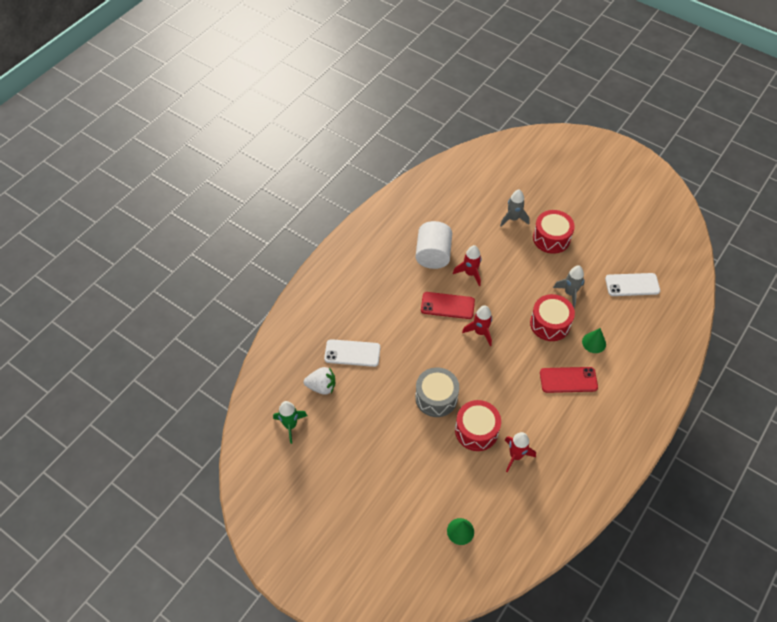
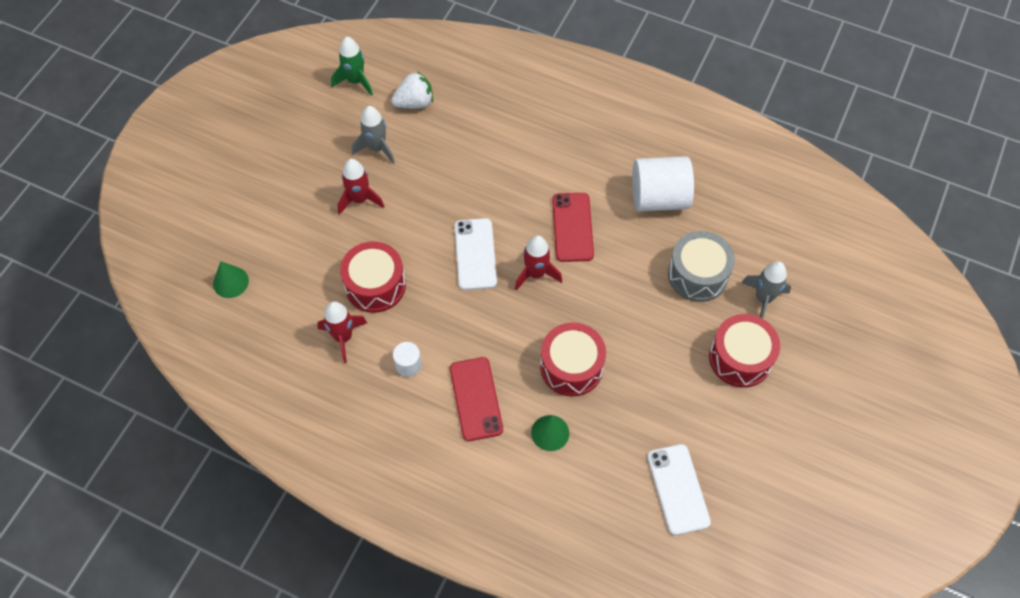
camera: 80 degrees right, 5 degrees up
white strawberry [304,367,335,395] -> white strawberry turned 105 degrees counterclockwise [391,71,433,109]
white phone [324,339,380,367] -> white phone moved to [455,218,497,290]
grey drum [415,367,459,417] -> grey drum moved to [668,231,735,302]
red rocket [453,245,481,286] -> red rocket moved to [337,159,385,215]
grey rocket [553,265,585,308] -> grey rocket moved to [352,106,395,164]
none -> white cylinder [393,342,422,377]

